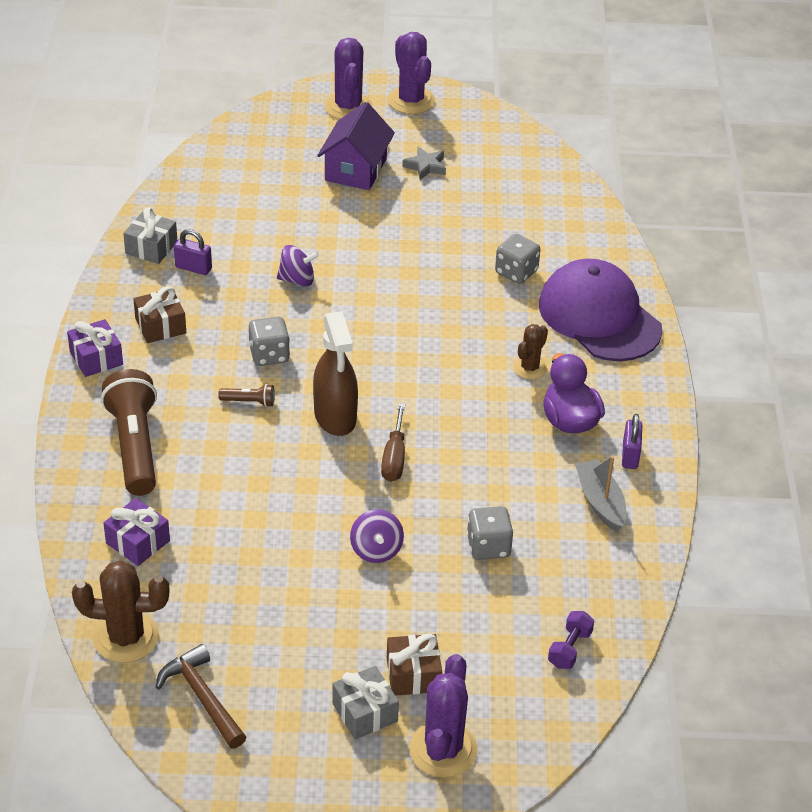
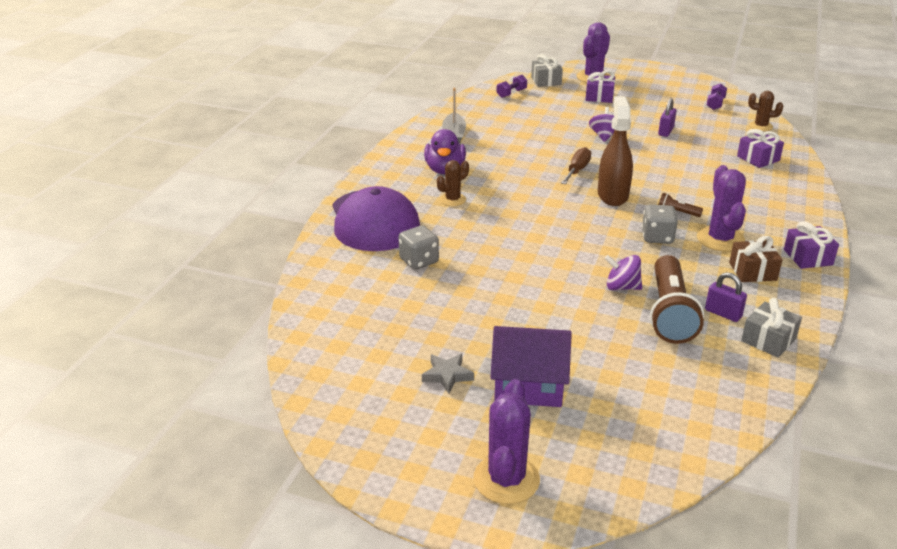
camera: 160 degrees left, 10 degrees down
brown cactus [72,560,170,663] -> brown cactus [748,91,783,131], size x0.60
brown flashlight [101,369,157,496] -> brown flashlight moved to [650,255,704,344]
brown hammer [156,644,246,748] -> purple dumbbell [707,83,727,110]
purple house [317,102,395,190] -> purple house turned 60 degrees clockwise [491,326,572,407]
grey gift [332,666,399,739] -> grey gift moved to [531,54,563,87]
purple cactus [387,32,435,114] -> purple cactus moved to [697,165,746,252]
brown gift [387,633,442,696] -> purple gift [585,70,615,103]
grey dice [467,506,513,560] -> none
purple padlock [622,414,642,469] -> purple padlock moved to [658,98,676,137]

